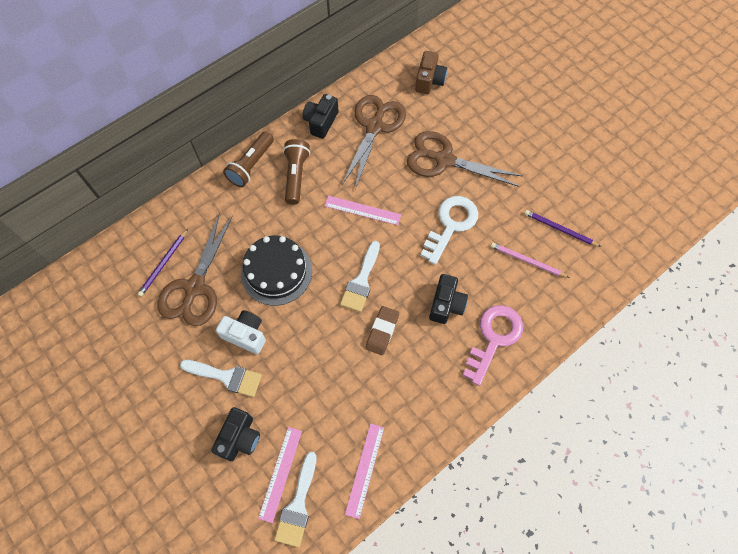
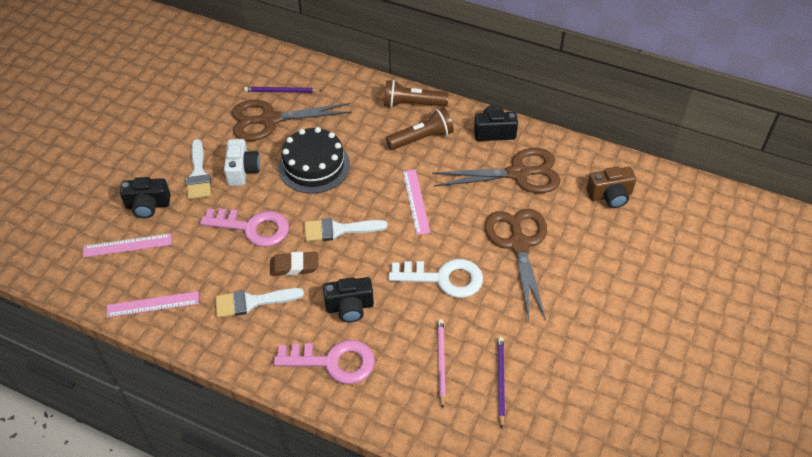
camera: 65 degrees right, 15 degrees down
white brush [274,452,317,547] -> white brush moved to [215,288,304,318]
none -> pink key [200,208,289,247]

